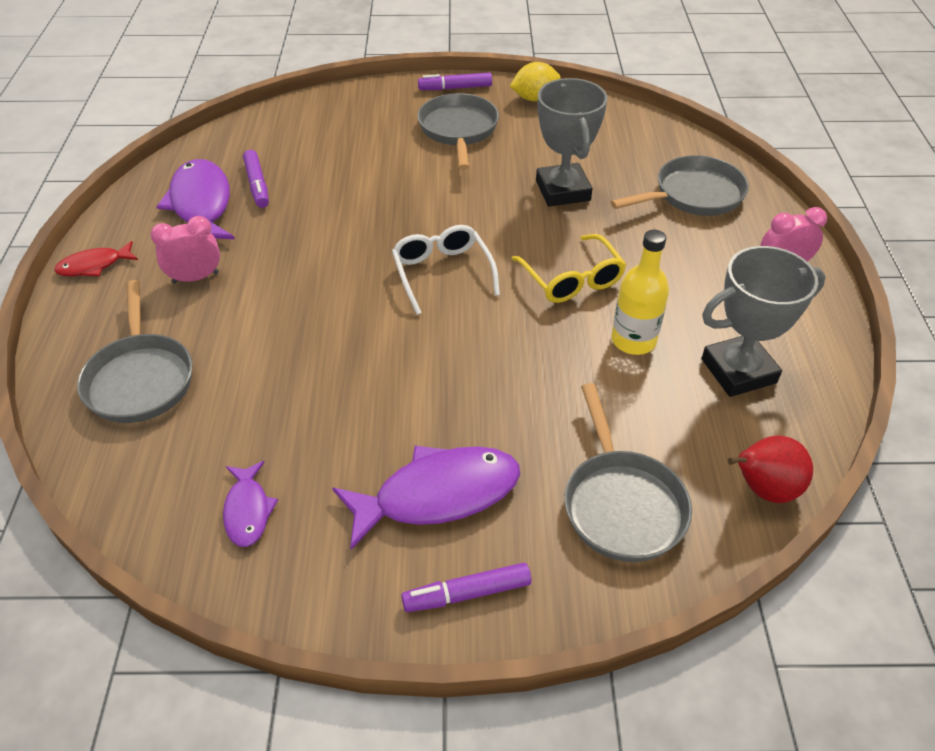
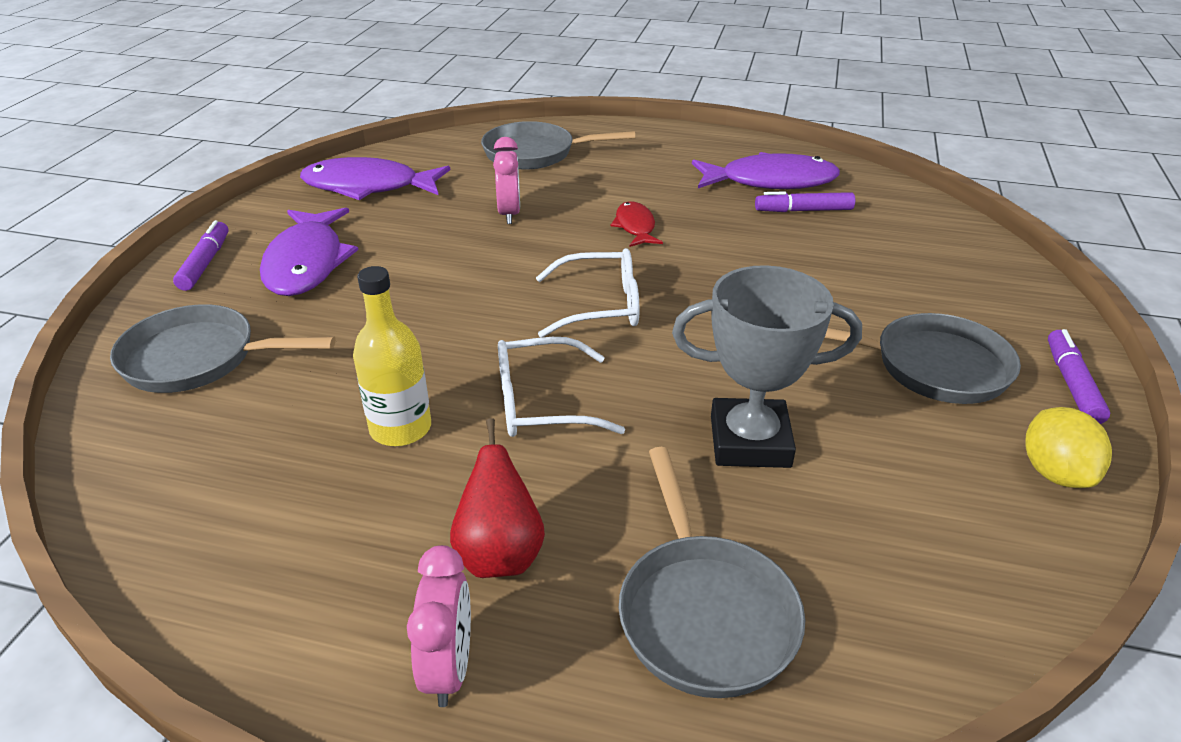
camera: 105 degrees right, 10 degrees down
red fish [54,241,138,276] -> red fish moved to [611,201,663,247]
pink clock [151,216,220,284] -> pink clock moved to [493,137,520,224]
purple fish [223,461,278,547] -> purple fish [300,157,450,200], size x1.86
yellow glasses [512,234,626,303] -> white glasses [498,337,625,437]
grey trophy [702,246,825,397] -> none
red pear [728,436,813,503] -> red pear moved to [450,418,545,578]

